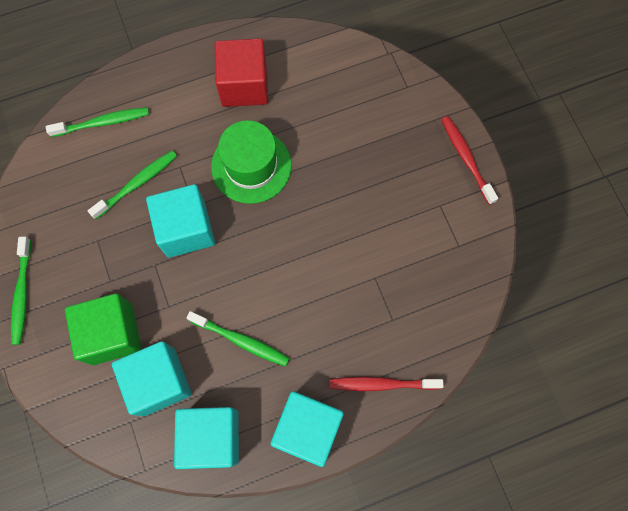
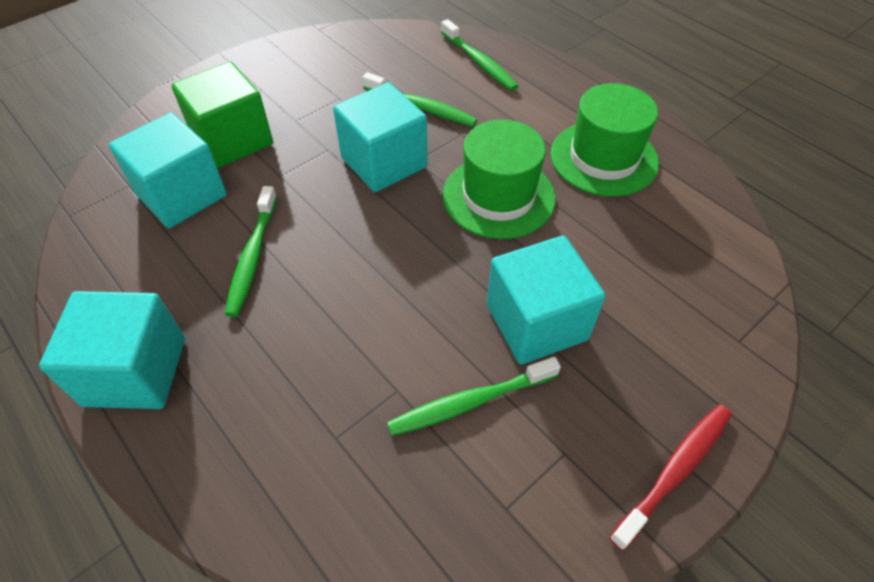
camera: 70 degrees right, 20 degrees down
green toothbrush [11,237,31,345] -> green toothbrush moved to [387,357,561,436]
turquoise cube [174,407,239,469] -> turquoise cube moved to [487,236,606,364]
red cube [215,38,268,107] -> green hat [551,83,659,197]
red toothbrush [330,376,444,391] -> none

